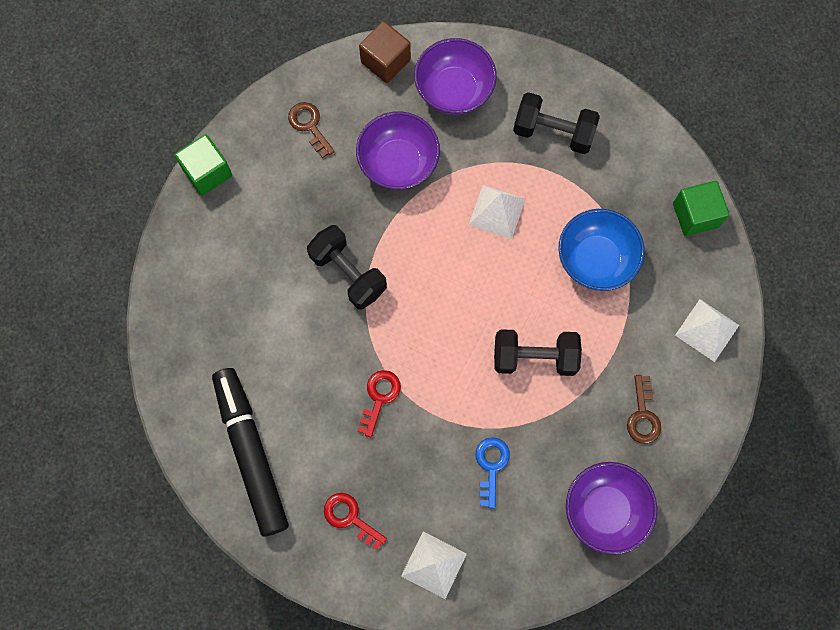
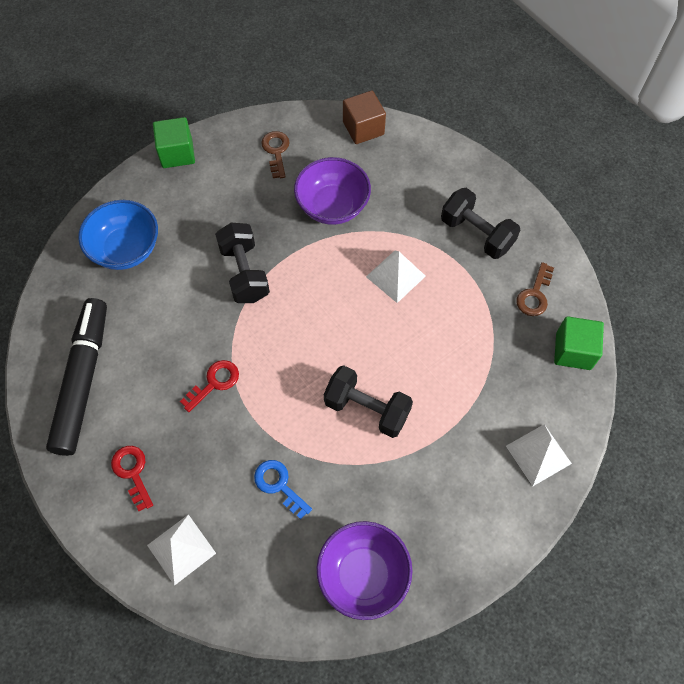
camera: 25 degrees right, 10 degrees down
purple bowl [414,38,497,115] -> none
blue key [476,437,510,509] -> blue key turned 75 degrees counterclockwise [254,460,312,519]
blue bowl [559,209,645,291] -> blue bowl moved to [78,200,158,270]
brown key [627,375,661,444] -> brown key moved to [516,262,554,316]

